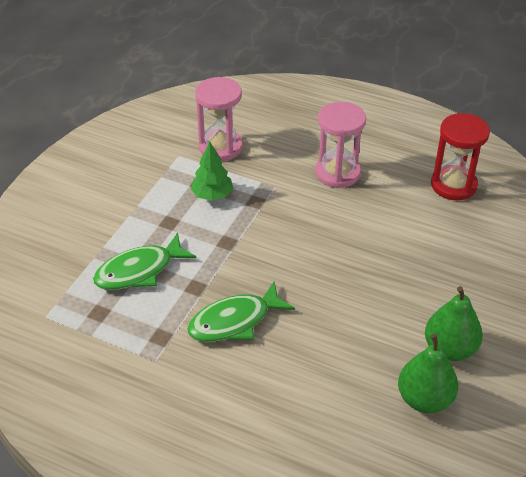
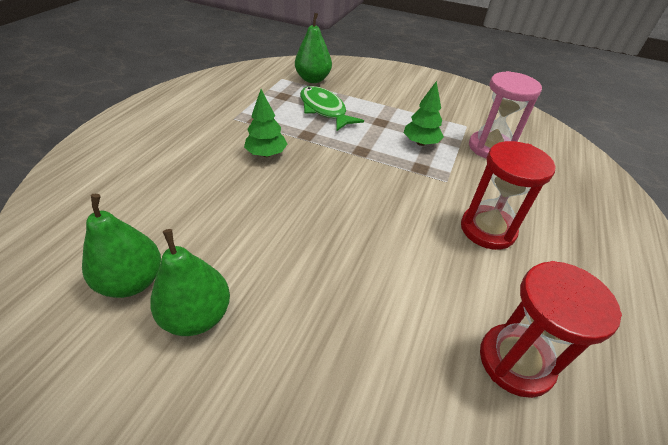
camera: 85 degrees right, 0 degrees up
green fish [187,282,295,342] -> green tree [244,89,287,157]
pink hourglass [315,102,366,188] -> red hourglass [461,141,556,250]
none -> green pear [295,13,332,83]

